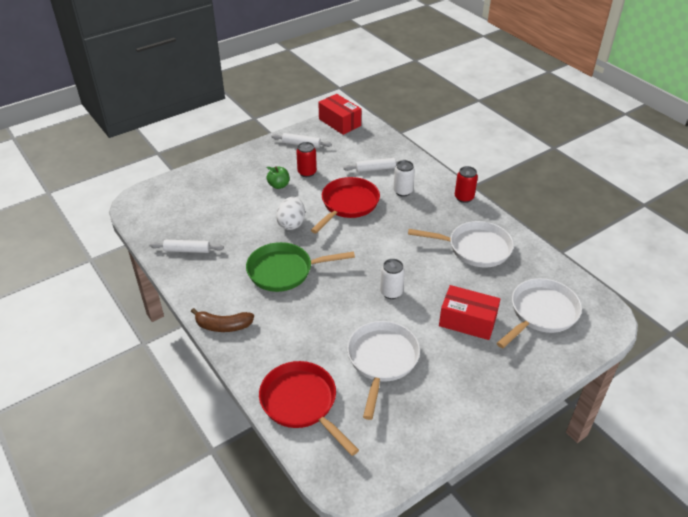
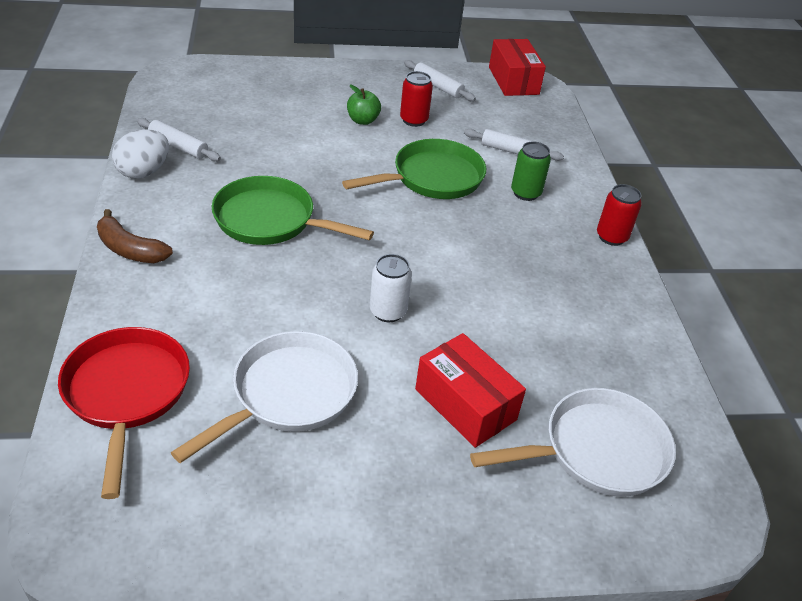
camera: 25 degrees right, 0 degrees up
white egg [276,197,305,230] -> white egg moved to [112,129,169,178]
red pan [311,177,380,233] -> green pan [342,139,486,199]
white can [393,160,415,197] -> green can [511,141,551,201]
white pan [408,221,514,268] -> none

